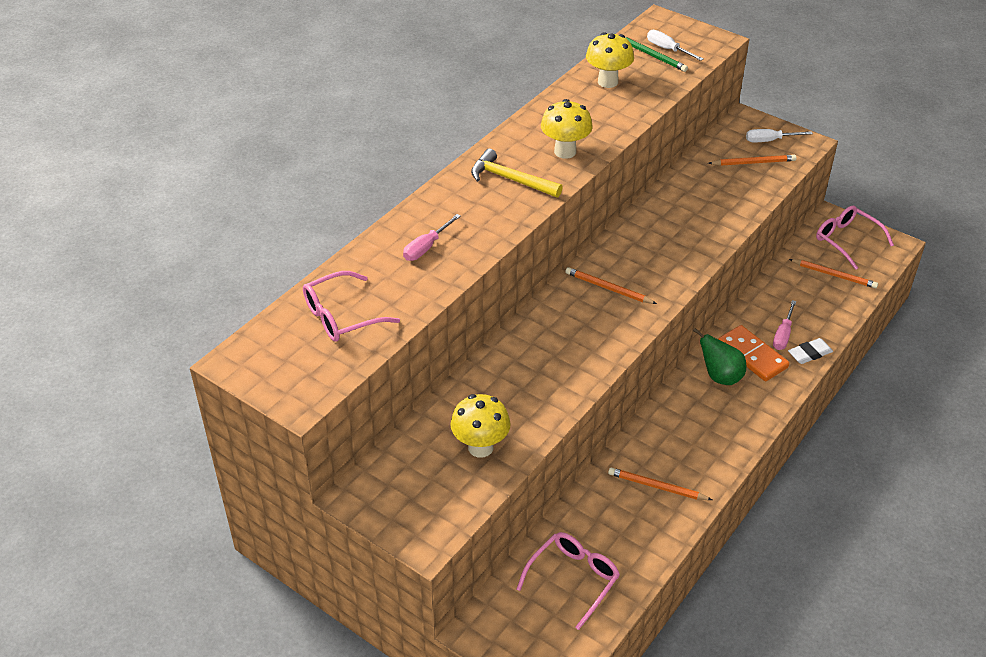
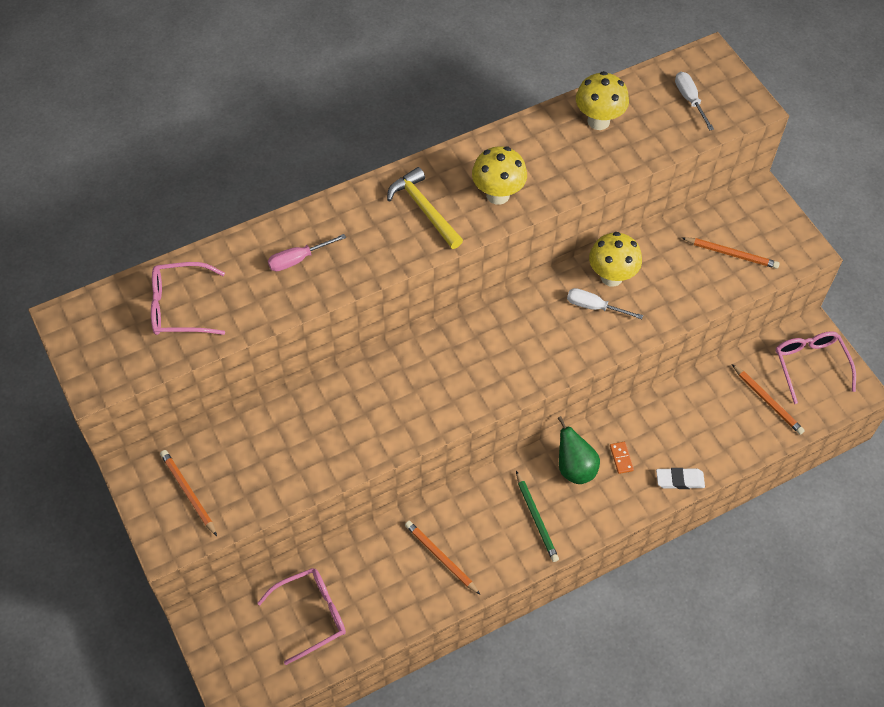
camera: 25 degrees right, 15 degrees up
yellow mushroom [451,394,510,458] -> yellow mushroom moved to [589,232,642,287]
orange pencil [565,267,657,304] -> orange pencil moved to [160,450,217,536]
green pencil [625,37,688,72] -> green pencil moved to [516,471,559,562]
orange domino [718,325,789,381] -> orange domino [610,442,634,474], size x0.45
white screwdriver [746,129,813,142] -> white screwdriver moved to [567,288,643,319]
pink screwdriver [773,300,796,350] -> none

